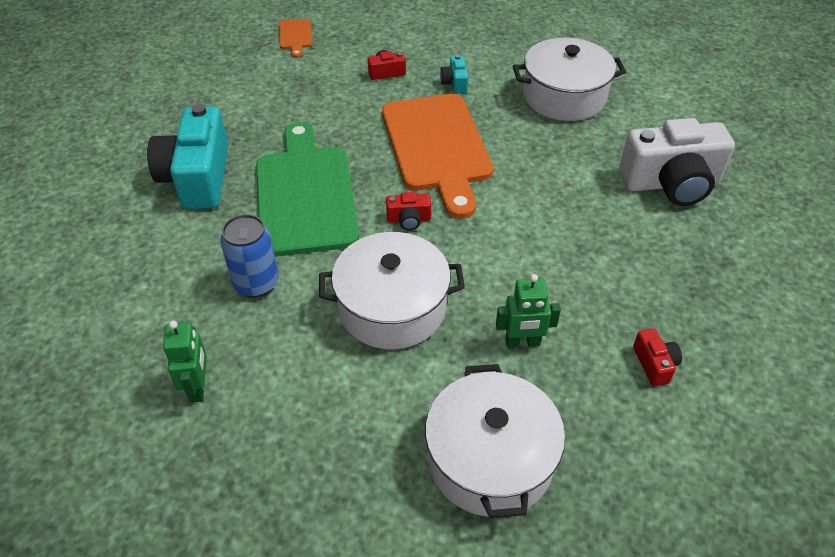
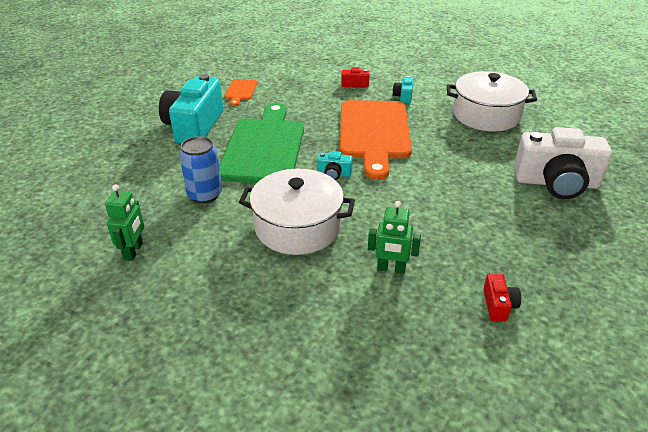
camera: 15 degrees right, 10 degrees down
orange cutting board [278,19,313,58] -> orange cutting board moved to [225,79,257,106]
red camera [386,192,431,230] -> turquoise camera [317,151,353,180]
white pot [425,364,565,518] -> none

